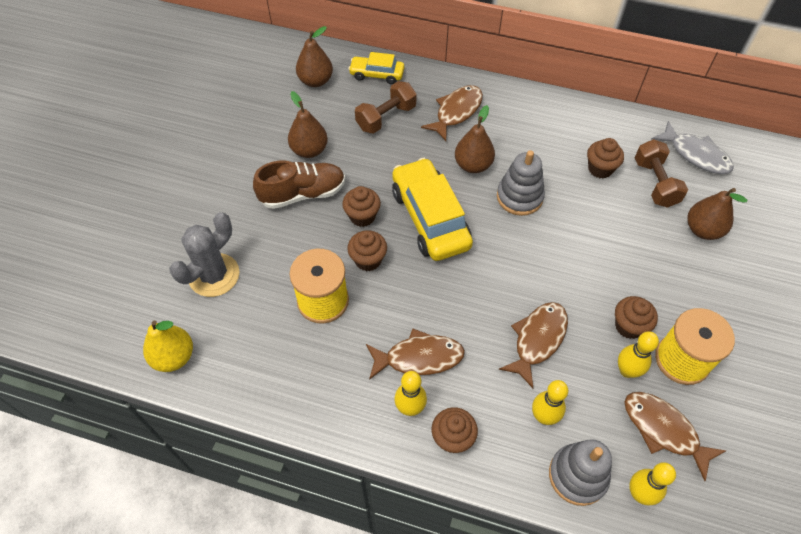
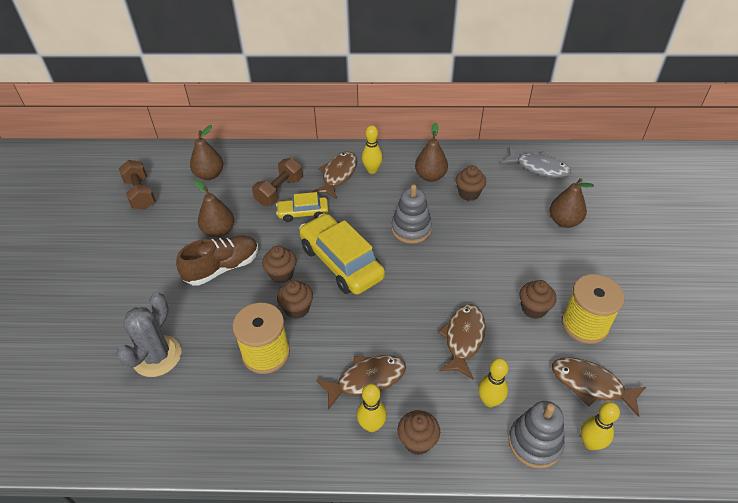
camera: 15 degrees left, 10 degrees down
yellow pear [143,320,193,372] -> none
yellow car [348,52,404,84] -> yellow car moved to [276,192,329,222]
brown pear [455,105,495,173] -> brown pear moved to [415,123,448,182]
yellow bowling pin [618,331,659,378] -> yellow bowling pin moved to [362,125,383,174]
brown dumbbell [635,139,688,208] -> brown dumbbell moved to [119,160,156,210]

